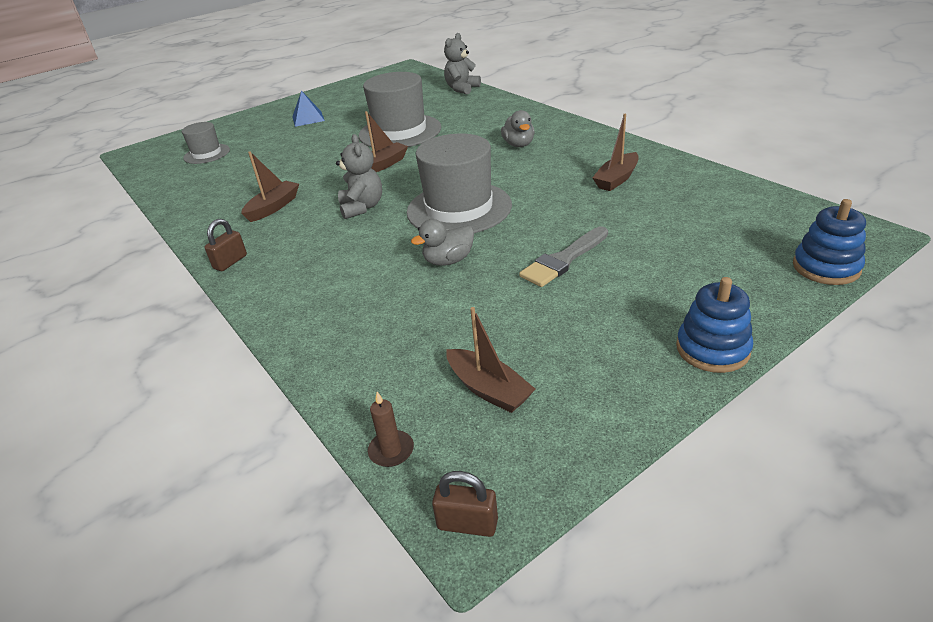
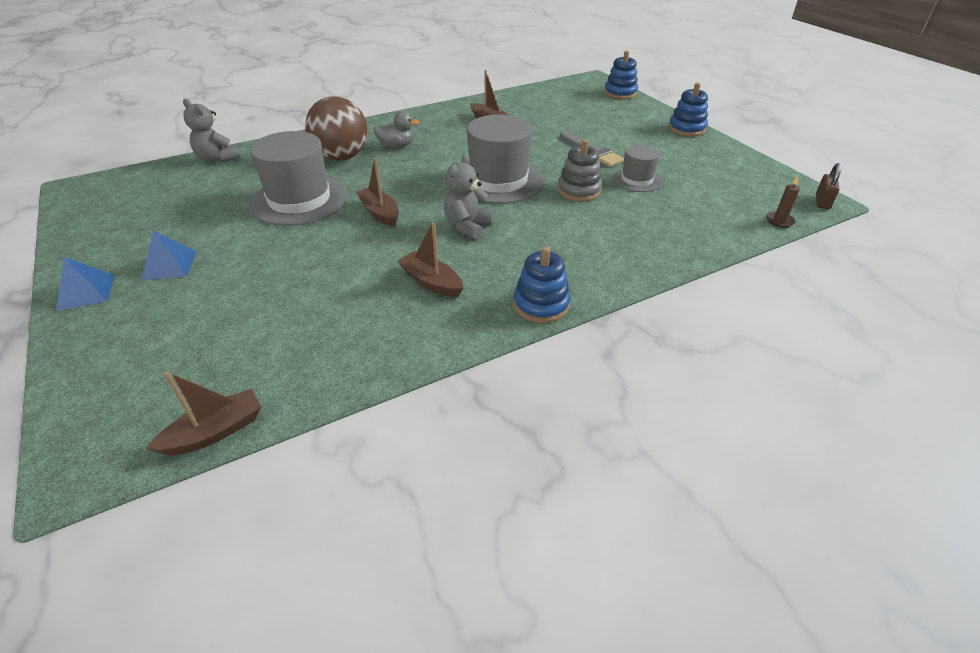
camera: 85 degrees left, 5 degrees up
grey hat [182,122,230,164] -> grey hat moved to [612,145,662,192]
brown padlock [205,219,247,271] -> blue stacking toy [513,246,571,323]
grey teddy bear [336,134,382,219] -> grey teddy bear turned 60 degrees counterclockwise [444,154,493,240]
grey duck [411,219,474,265] -> grey stacking toy [558,139,602,201]
brown boat [446,307,536,413] -> brown boat moved to [146,371,261,456]
none -> blue pyramid [56,257,114,311]
none -> brown ball [305,96,368,161]

